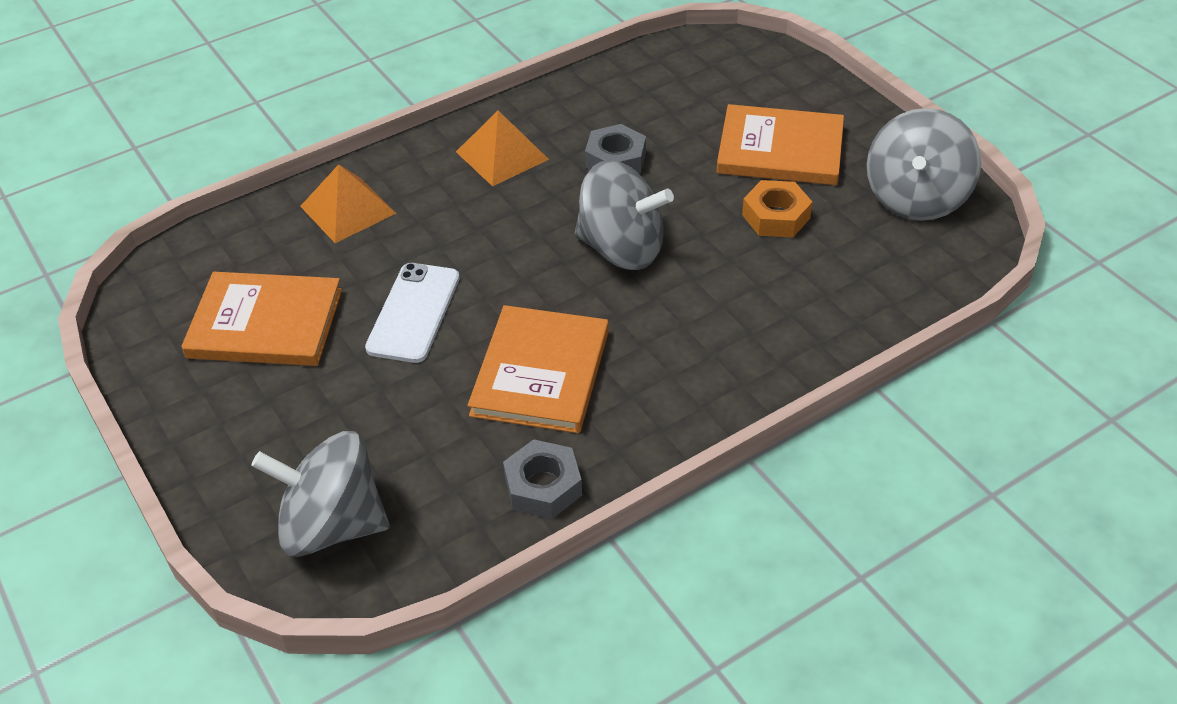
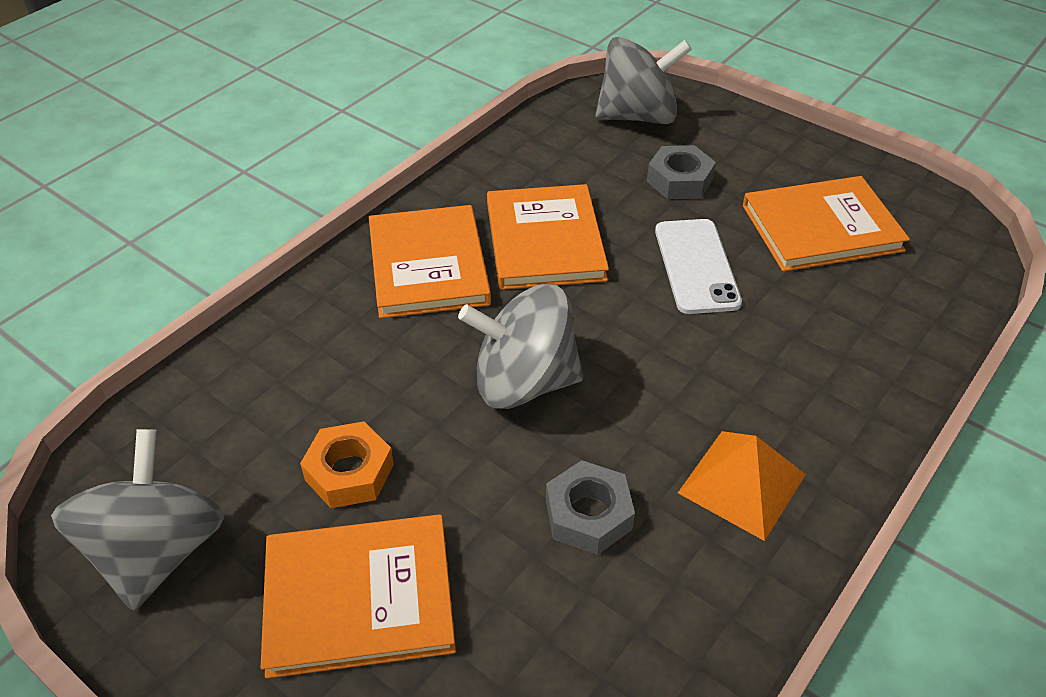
camera: 160 degrees right, 0 degrees up
orange pyramid [300,164,396,243] -> none
grey nut [503,439,582,519] -> grey nut moved to [647,145,716,199]
none -> orange book [369,205,491,318]

